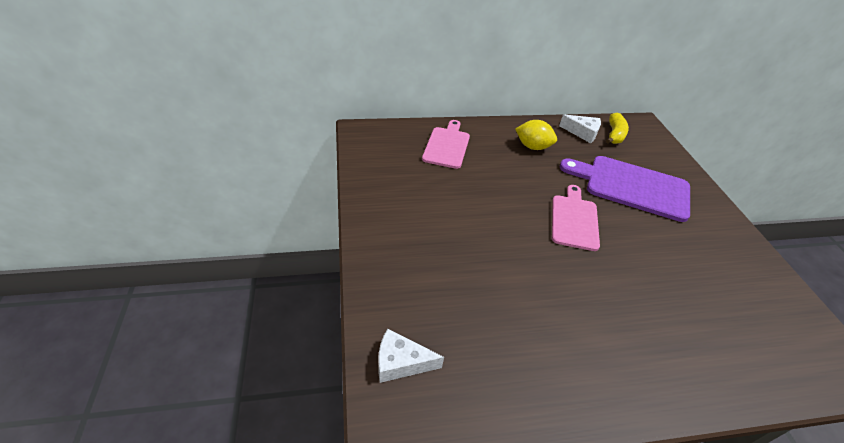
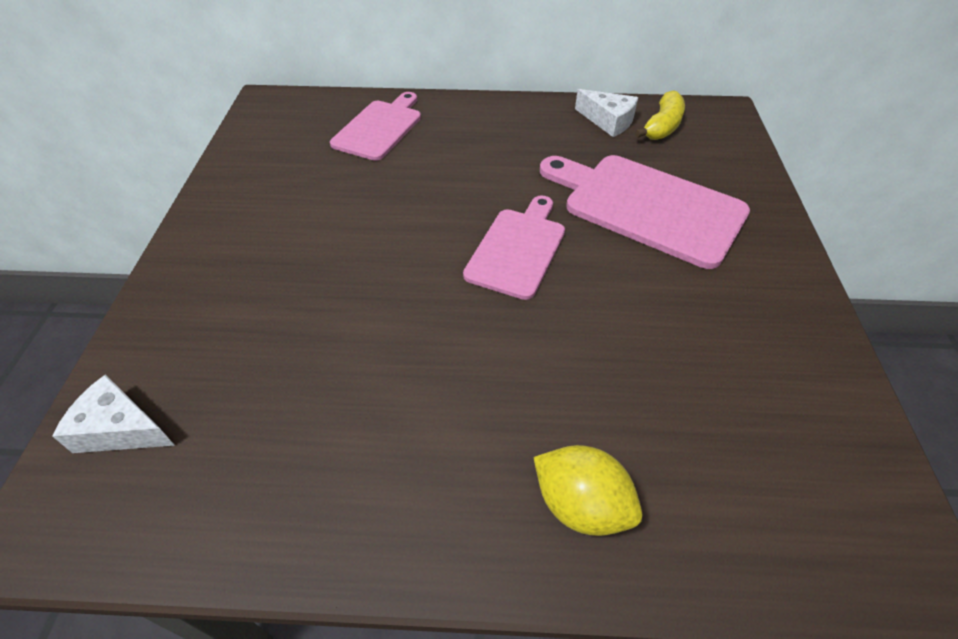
camera: 15 degrees right, 5 degrees up
yellow lemon [515,120,557,150] -> yellow lemon moved to [534,445,642,536]
purple cutting board [560,156,690,222] -> pink cutting board [540,155,750,269]

